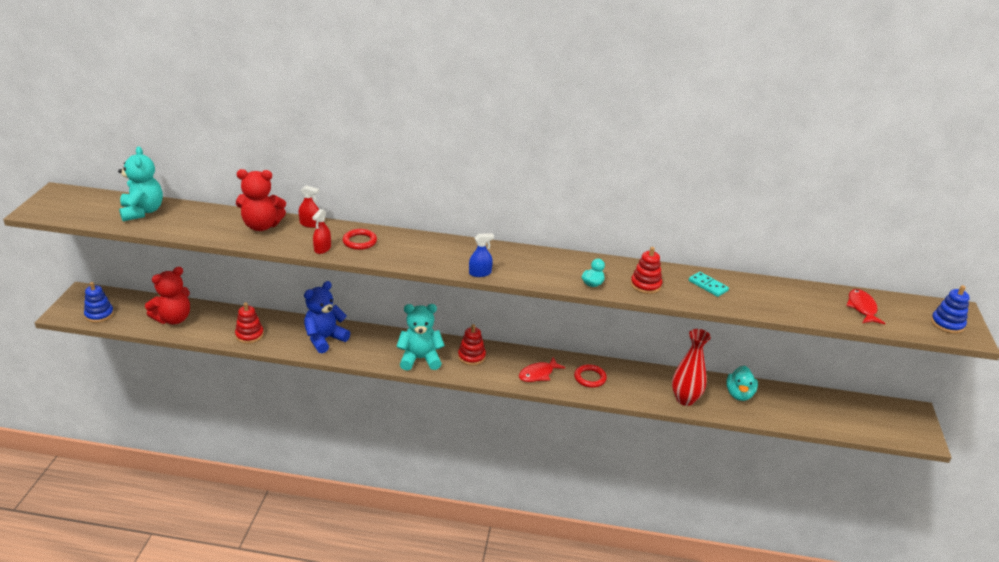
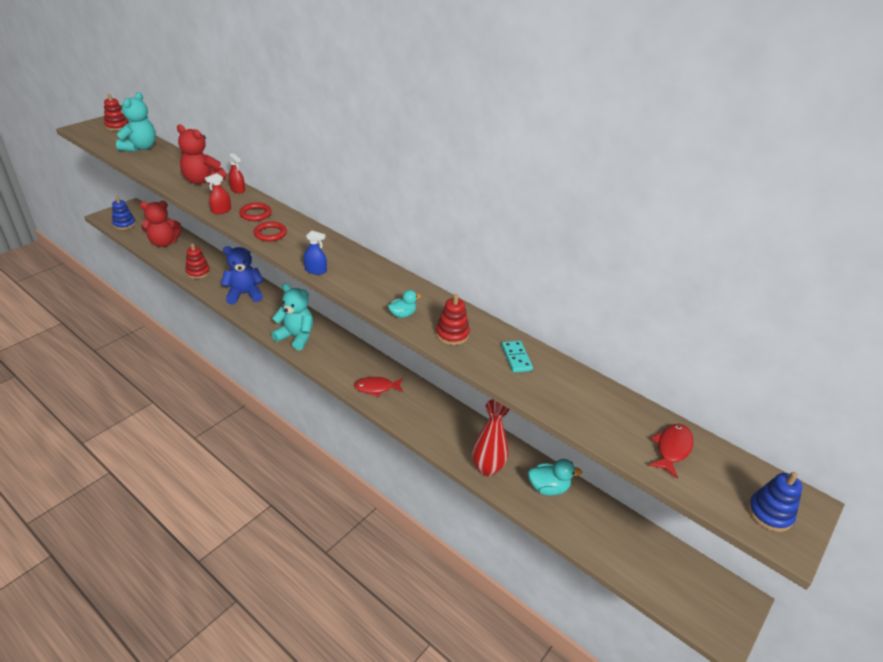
camera: 30 degrees right, 5 degrees up
red stacking toy [458,324,486,366] -> red stacking toy moved to [104,94,128,131]
red ring [574,364,607,388] -> red ring moved to [253,221,287,241]
turquoise duck [726,366,758,401] -> turquoise duck turned 135 degrees counterclockwise [528,459,582,496]

